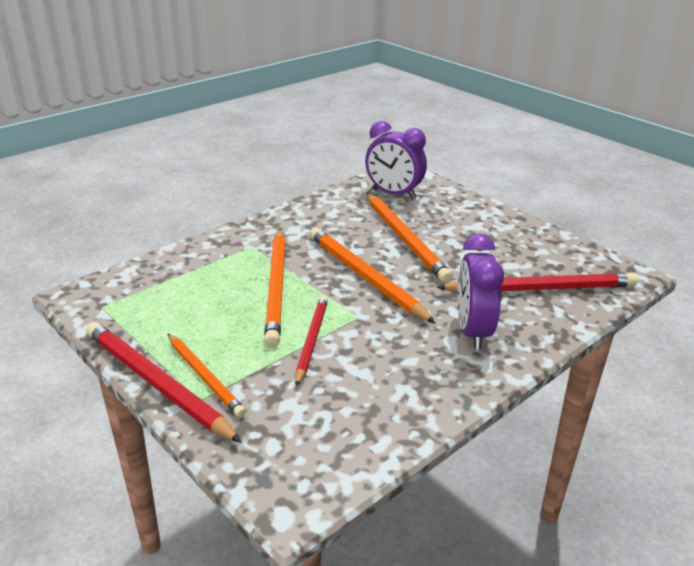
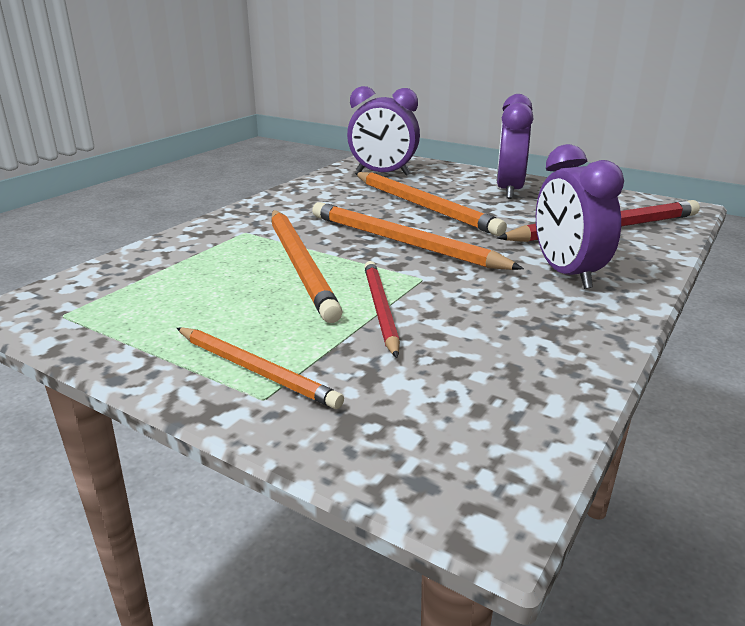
camera: 15 degrees left, 5 degrees down
red pencil [86,322,242,443] -> none
none -> purple clock [496,94,533,199]

